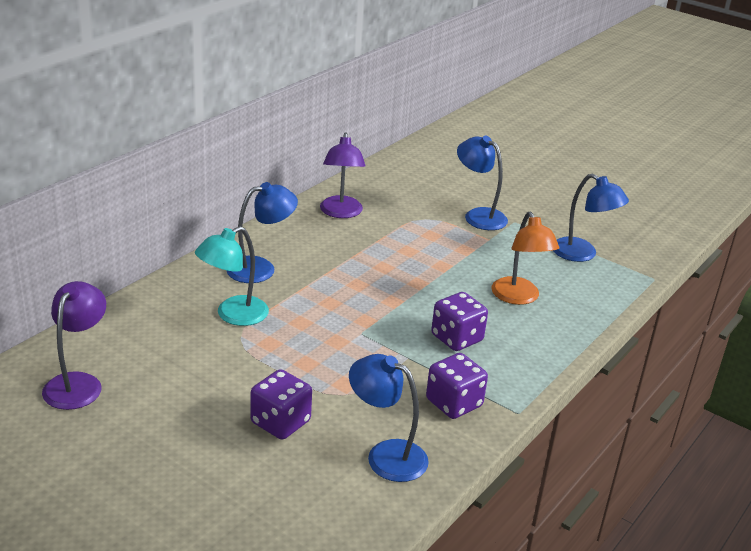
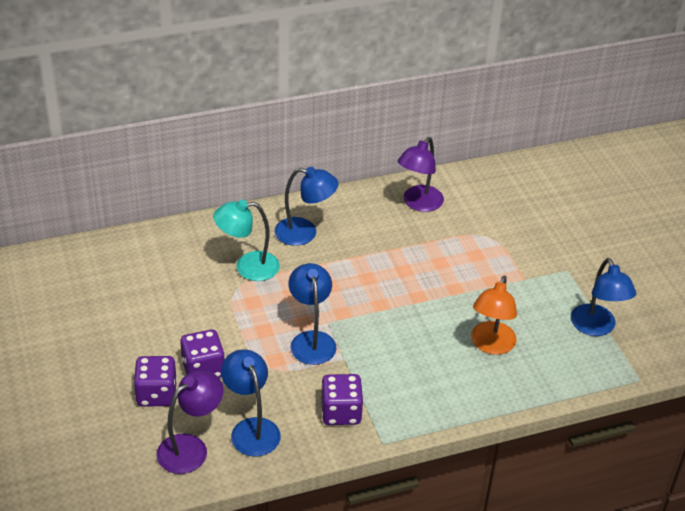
camera: 35 degrees right, 10 degrees up
purple lamp [42,281,106,410] -> purple lamp moved to [157,371,223,474]
purple dice [431,292,488,351] -> purple dice moved to [134,356,177,407]
blue lamp [457,136,508,230] -> blue lamp moved to [288,263,337,365]

